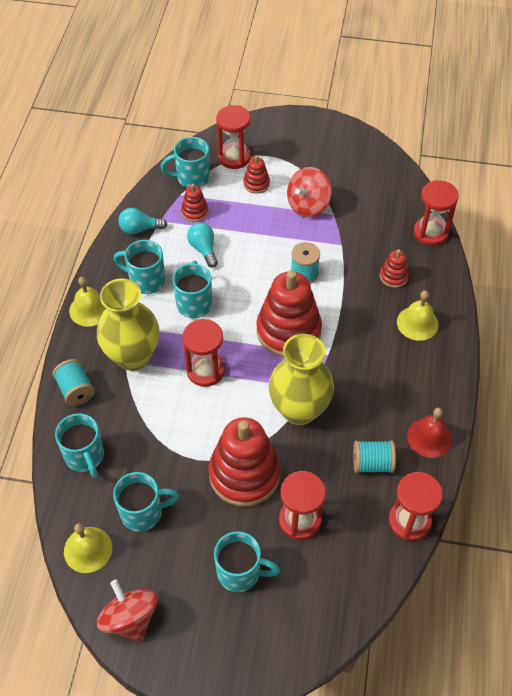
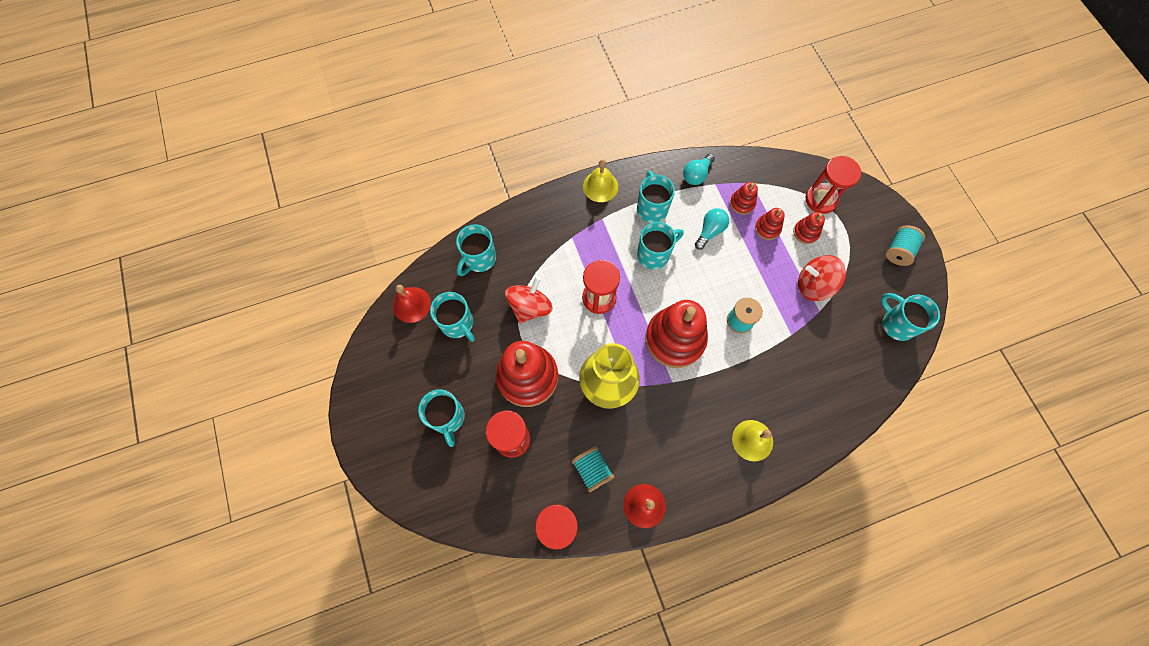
camera: 60 degrees right, 15 degrees up
turquoise spool [53,359,95,406] -> turquoise spool moved to [886,225,925,266]
yellow bell [64,523,112,573] -> red bell [393,285,431,323]
yellow vase [97,278,160,371] -> none
red spinning top [97,580,158,641] -> red spinning top moved to [505,277,552,323]
turquoise light bulb [118,208,167,234] -> turquoise light bulb turned 105 degrees counterclockwise [683,154,715,185]
turquoise mug [161,137,210,188] -> turquoise mug moved to [881,293,940,341]
red stacking toy [380,249,409,288] -> red stacking toy moved to [755,208,785,240]
red hourglass [414,180,459,246] -> none

